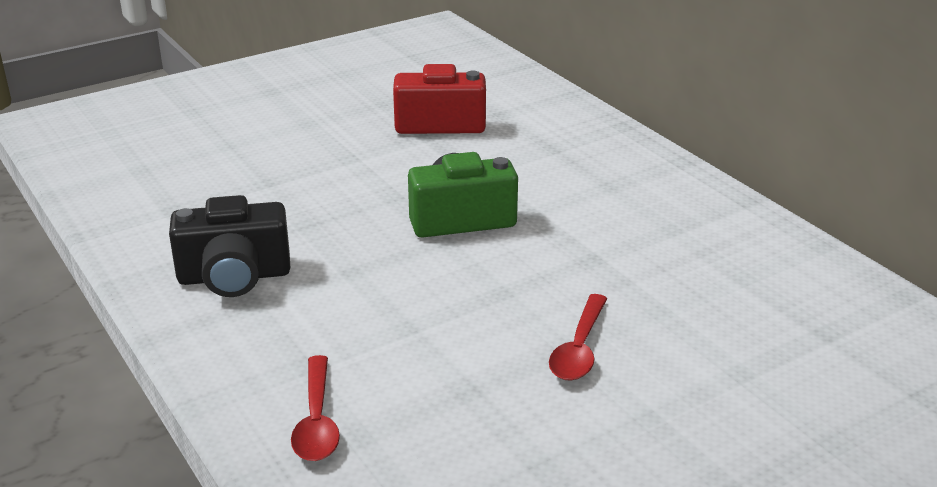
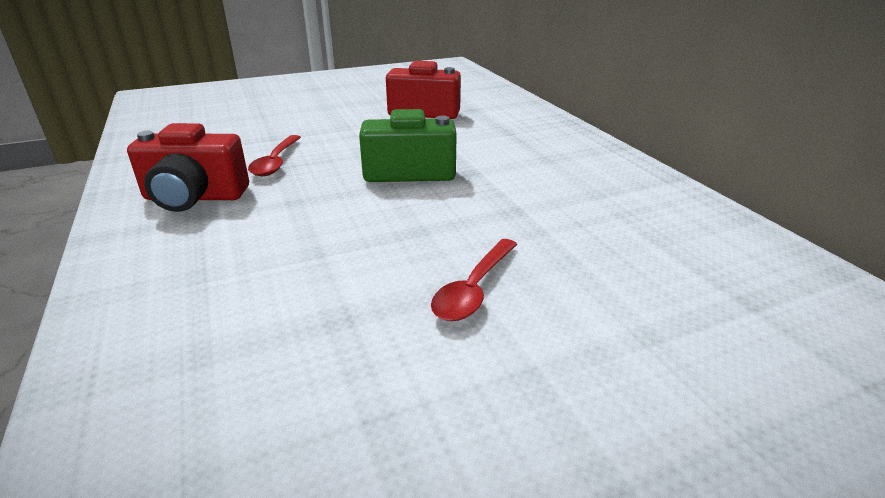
camera: 10 degrees right, 0 degrees up
black camera [169,195,290,297] -> red camera [127,123,249,212]
red spoon [291,355,340,461] -> red spoon moved to [248,135,301,176]

